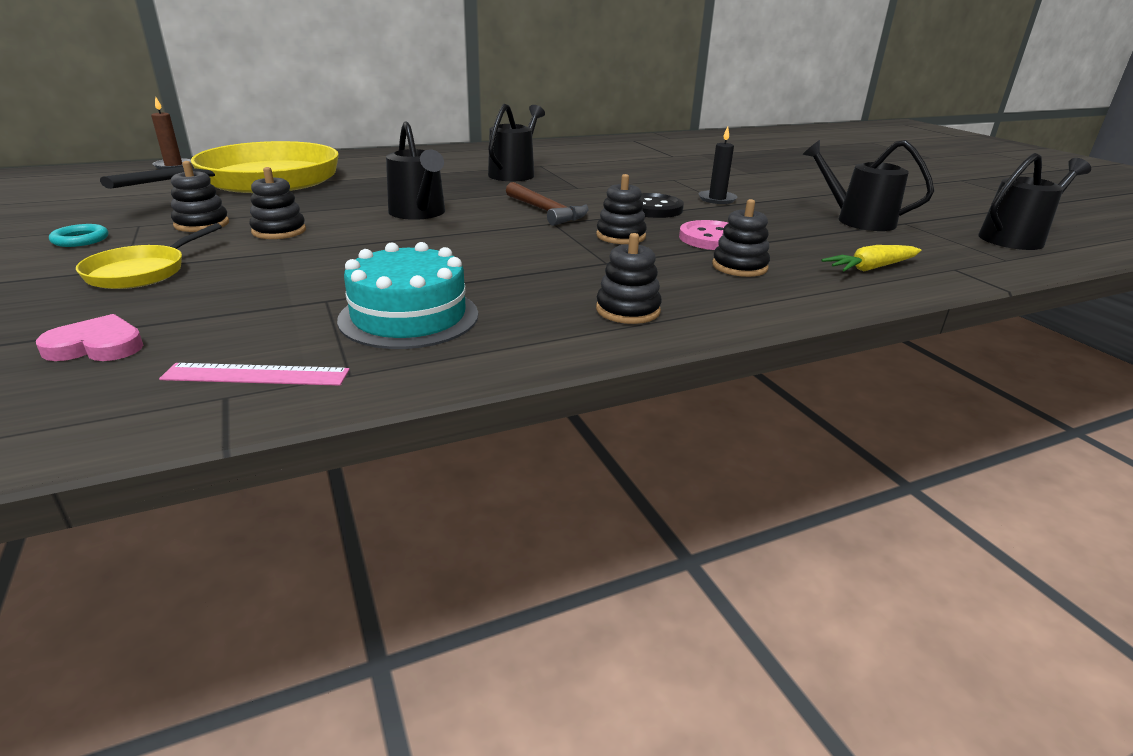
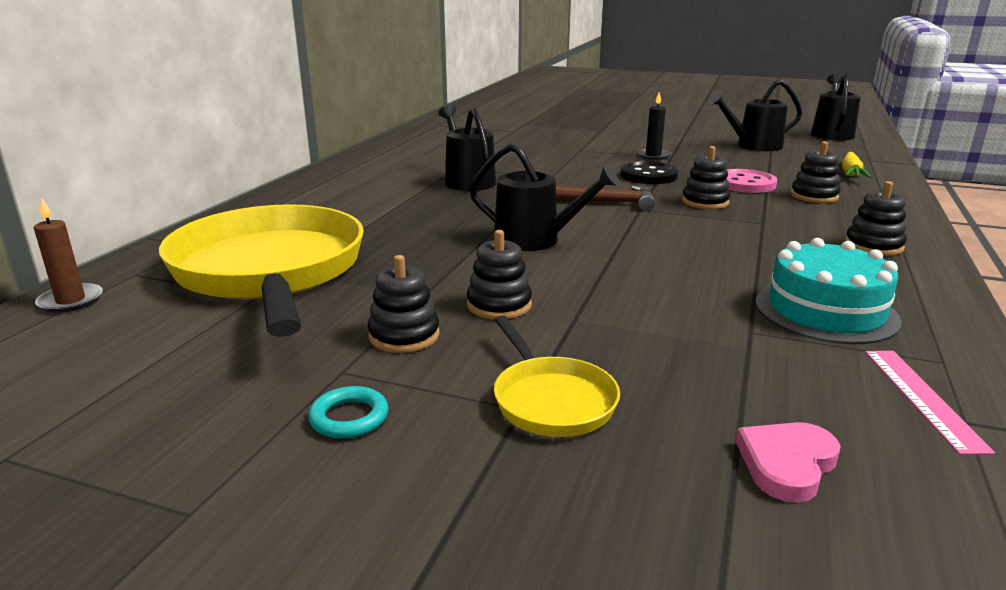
camera: 45 degrees left, 5 degrees down
pink ruler [159,363,350,386] -> pink ruler turned 45 degrees counterclockwise [865,351,995,455]

